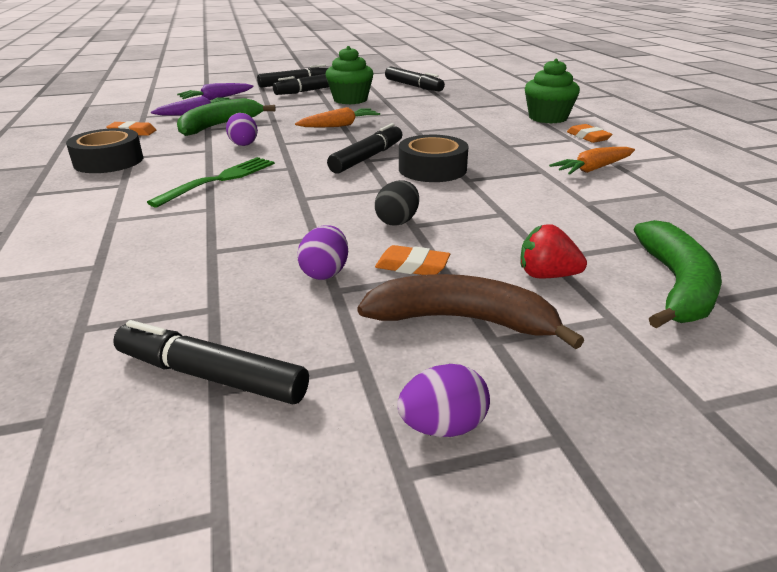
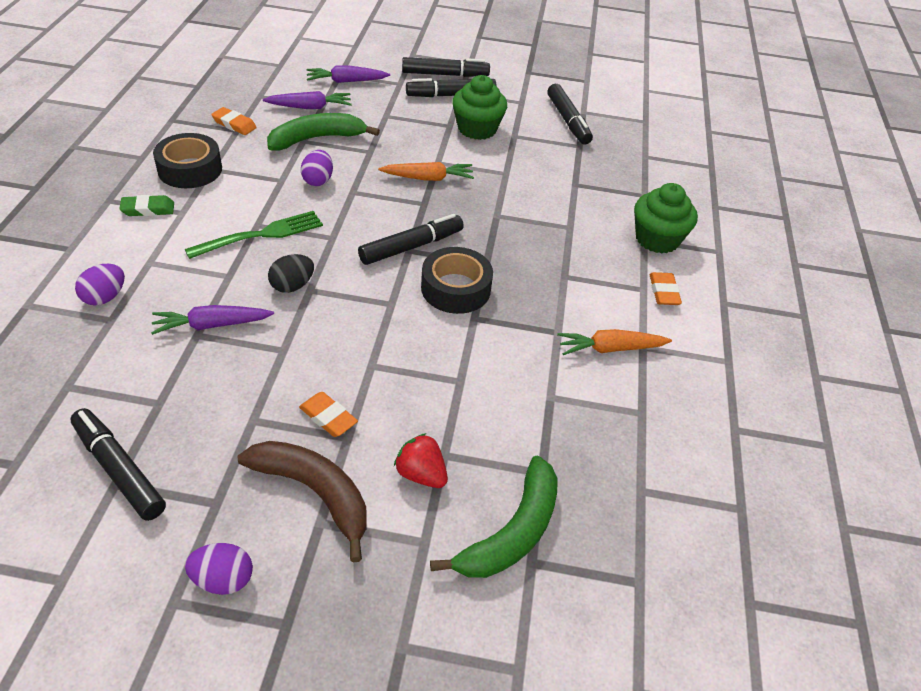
camera: 20 degrees right, 15 degrees up
purple egg [297,225,348,280] -> purple egg moved to [75,264,125,306]
black egg [375,180,419,226] -> black egg moved to [268,254,314,293]
none -> green eraser [119,195,174,216]
none -> purple carrot [151,305,274,335]

